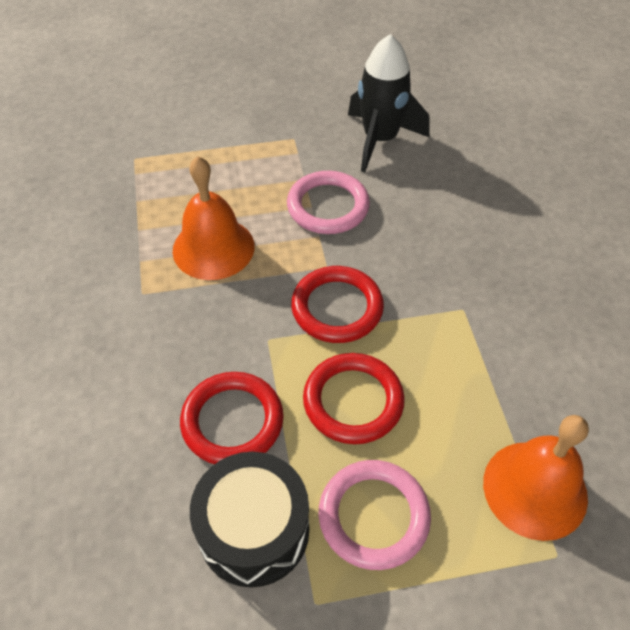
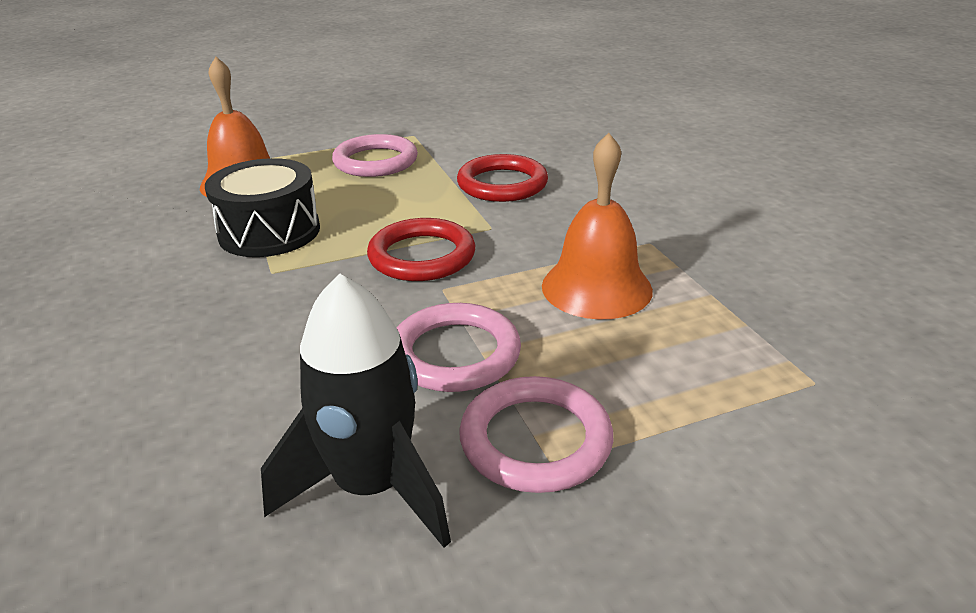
camera: 170 degrees right, 20 degrees down
black drum [190,452,309,587] -> black drum moved to [205,158,320,257]
red ring [303,353,405,444] -> none
none -> pink ring [459,376,613,493]

